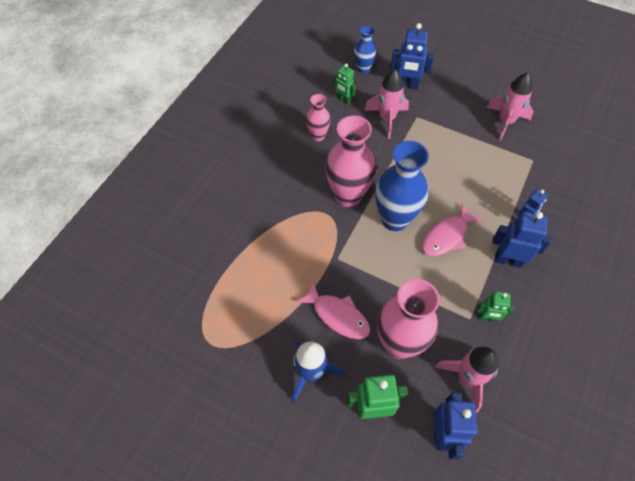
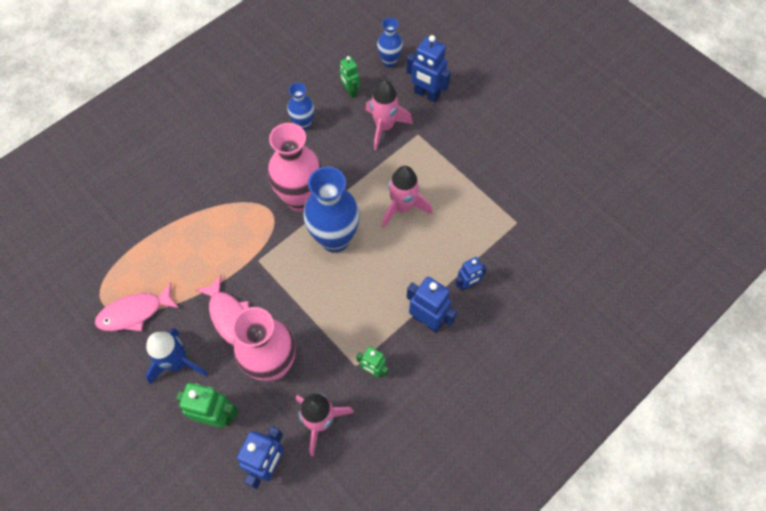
camera: 20 degrees right, 5 degrees up
pink vase [306,94,331,141] -> blue vase [287,83,314,130]
pink fish [422,203,483,256] -> pink fish moved to [95,283,179,331]
pink rocket [487,72,534,141] -> pink rocket moved to [382,166,433,228]

